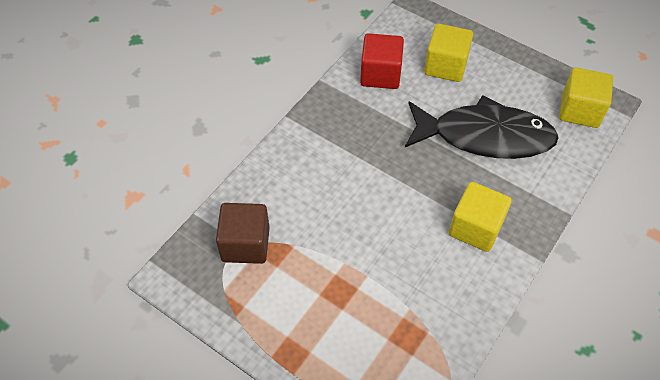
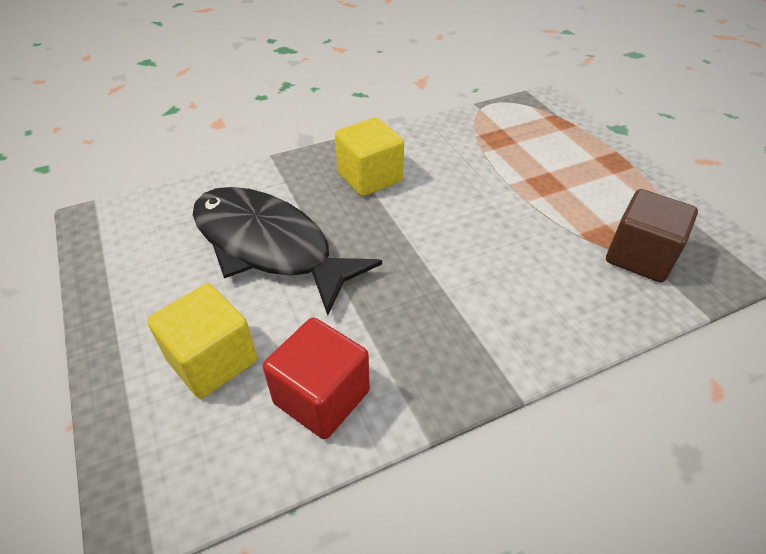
camera: 150 degrees left, 10 degrees down
yellow cube [559,68,613,128] -> none

